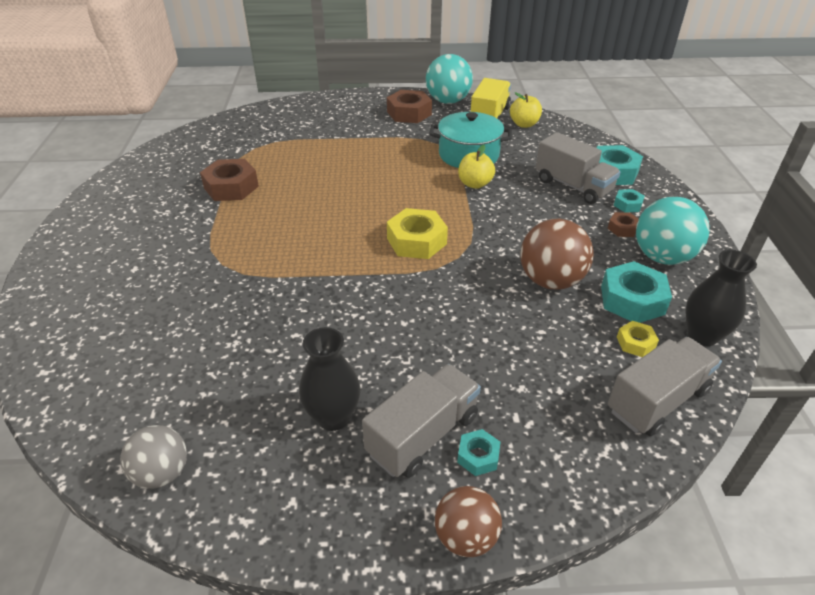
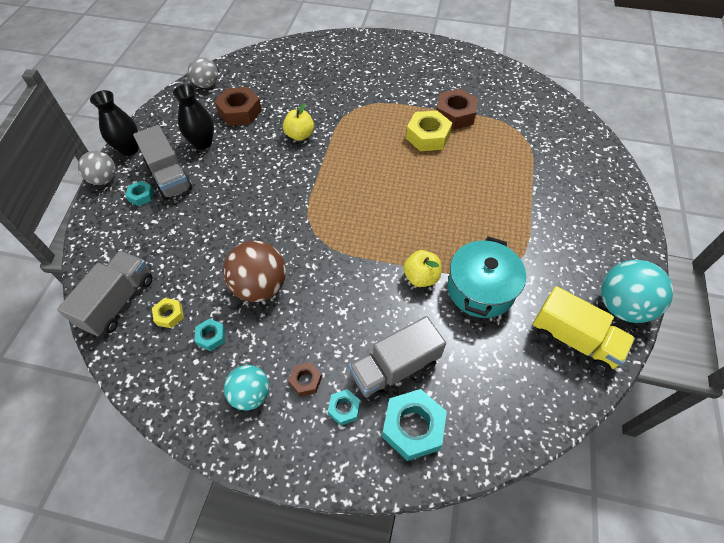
camera: 105 degrees right, 15 degrees up
brown nut [387,90,432,123] -> brown nut moved to [215,87,262,126]
yellow nut [387,208,448,259] -> yellow nut moved to [406,110,452,151]
brown ball [435,486,502,557] -> grey ball [78,151,116,185]
yellow apple [510,92,542,128] -> yellow apple moved to [283,103,314,141]
turquoise nut [601,261,672,323] -> turquoise nut [194,318,225,351], size x0.52
grey truck [608,337,722,436] -> grey truck turned 135 degrees counterclockwise [57,251,153,336]
turquoise ball [636,197,710,265] -> turquoise ball [224,365,269,411], size x0.64
black vase [685,250,757,346] -> black vase moved to [90,90,139,156]

